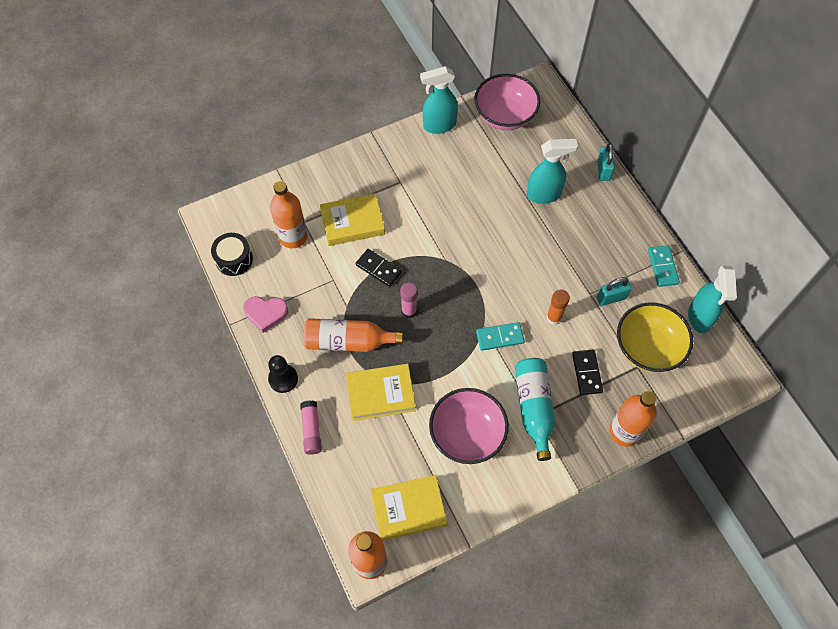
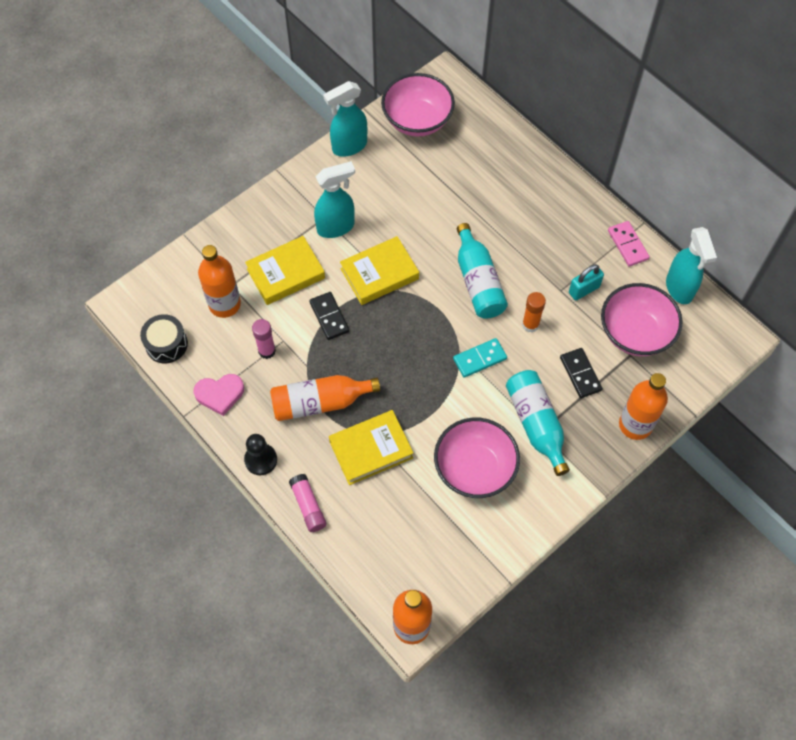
camera: 15 degrees left, 0 degrees up
black domino [355,249,402,287] -> black domino turned 45 degrees clockwise [309,292,349,340]
yellow book [371,475,447,541] -> yellow book moved to [340,236,419,305]
pink glue stick [400,283,417,318] -> pink glue stick moved to [252,319,276,359]
turquoise spray bottle [527,139,578,204] -> turquoise spray bottle moved to [314,161,355,238]
turquoise padlock [597,143,615,181] -> none
yellow bowl [617,302,693,372] -> pink bowl [601,283,683,356]
turquoise domino [648,245,680,287] -> pink domino [608,221,650,267]
none -> turquoise bottle [457,223,508,319]

